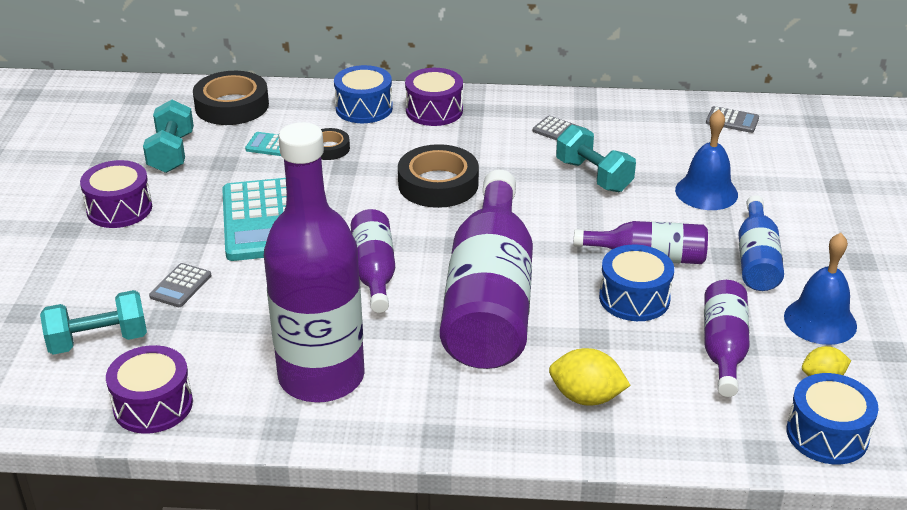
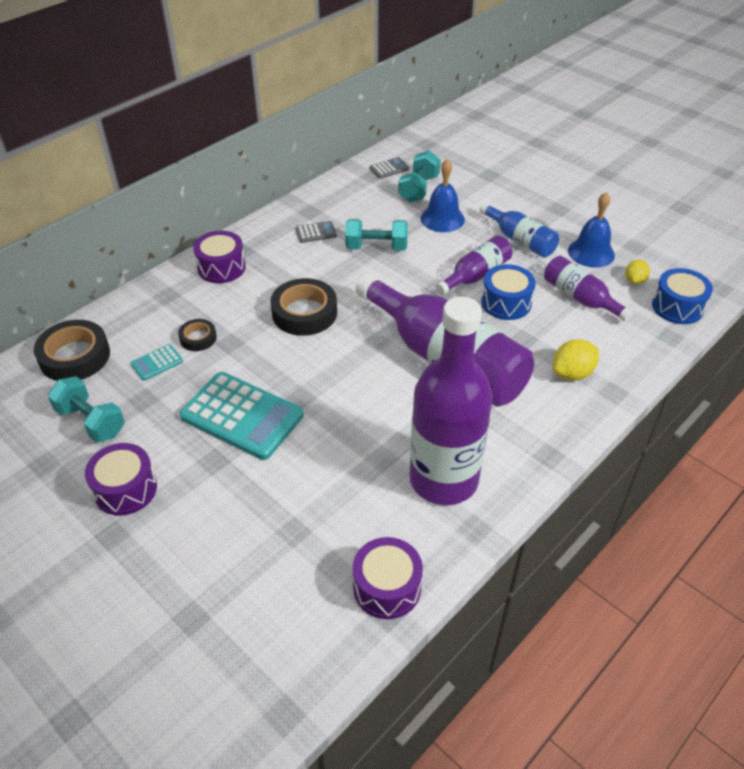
camera: 50 degrees left, 10 degrees up
turquoise dumbbell [40,290,147,355] -> turquoise dumbbell moved to [398,150,441,203]
grey calculator [149,263,211,307] -> none
blue drum [334,65,393,123] -> none
purple bottle [351,209,395,313] -> none

